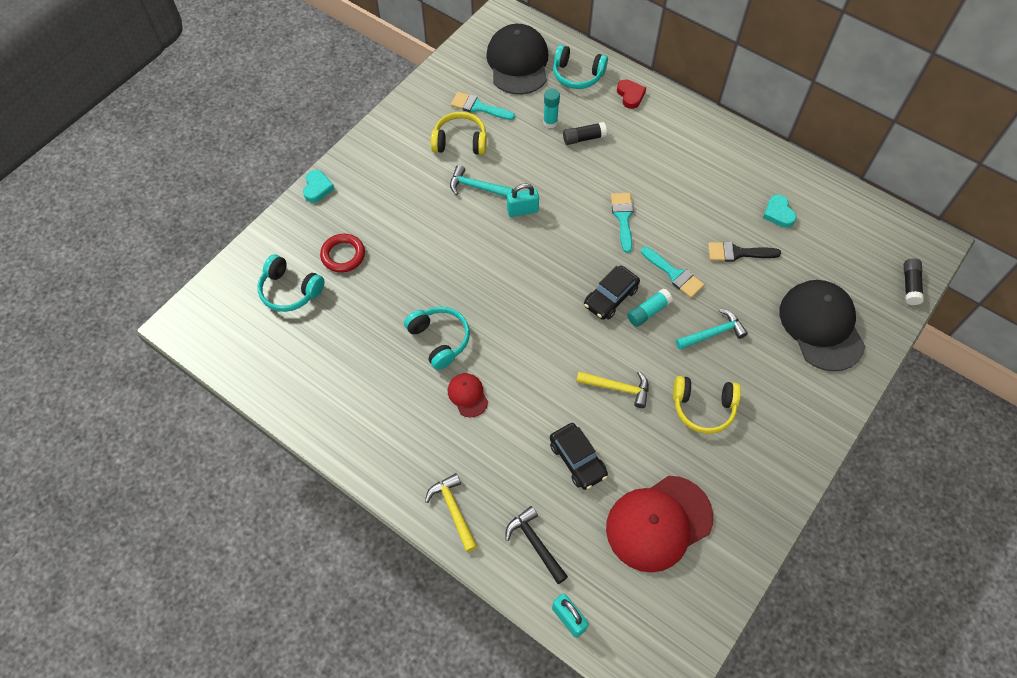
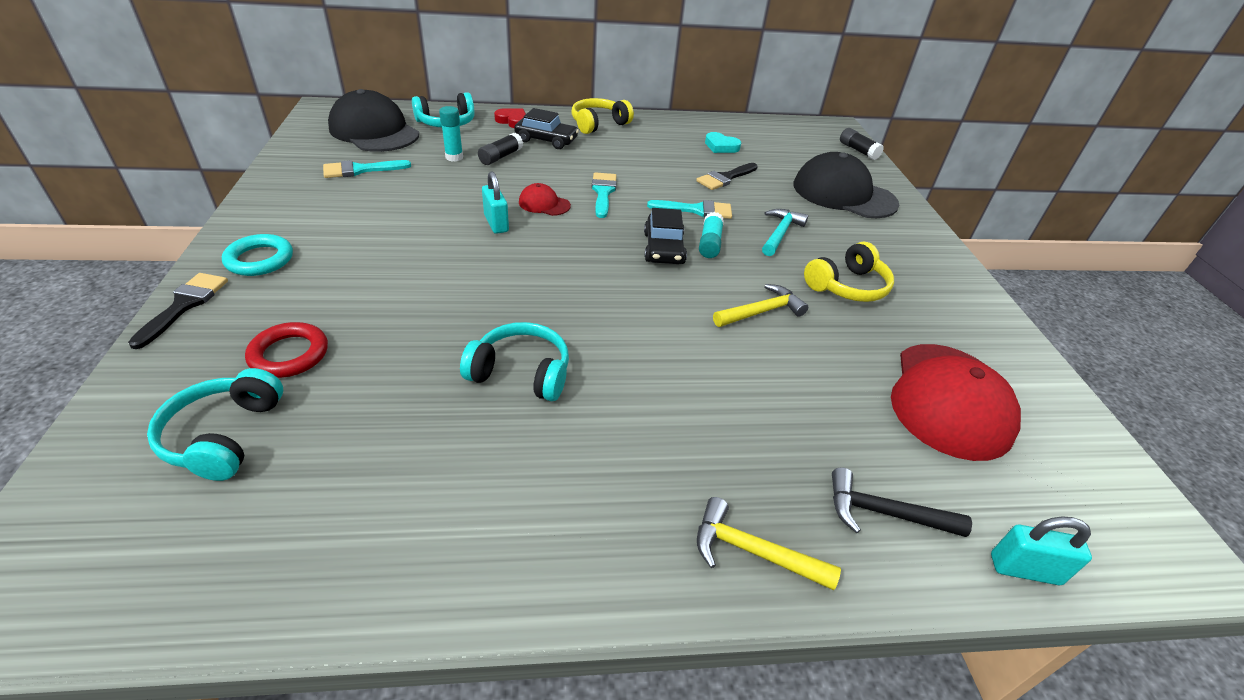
camera: 45 degrees left, 20 degrees down
turquoise headphones [257,254,325,312] -> turquoise headphones turned 105 degrees clockwise [147,368,283,481]
turquoise heart [303,170,334,203] -> black brush [128,273,228,349]
yellow headphones [431,112,487,155] -> yellow headphones moved to [571,98,634,134]
red cap [448,373,488,417] -> red cap moved to [519,183,571,216]
turquoise hammer [450,165,513,197] -> none
turquoise padlock [507,184,539,217] -> turquoise padlock turned 60 degrees counterclockwise [482,172,509,234]
black car [550,423,608,490] -> black car moved to [514,108,579,149]
turquoise brush [611,193,634,253] -> turquoise brush turned 45 degrees clockwise [592,172,617,218]
none -> turquoise ring [222,234,293,276]

